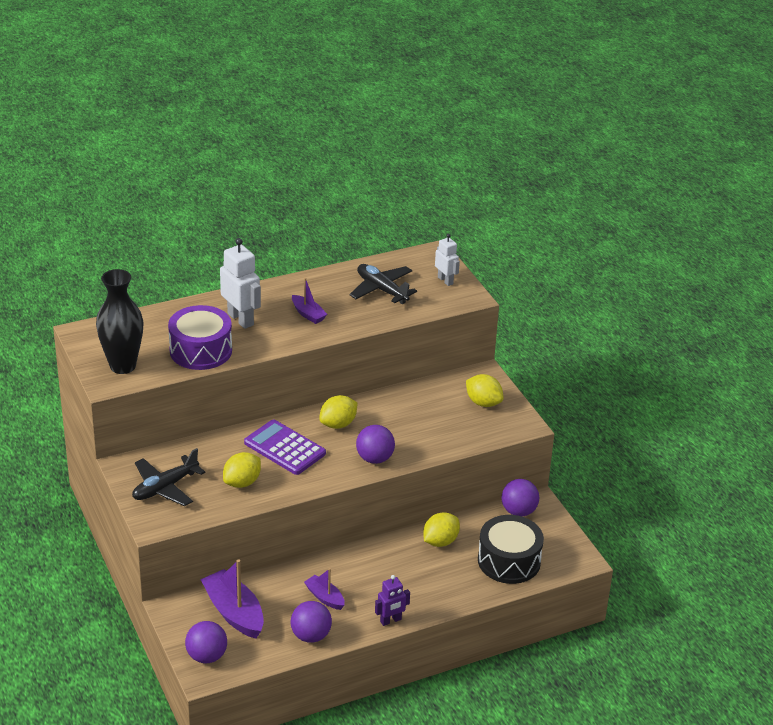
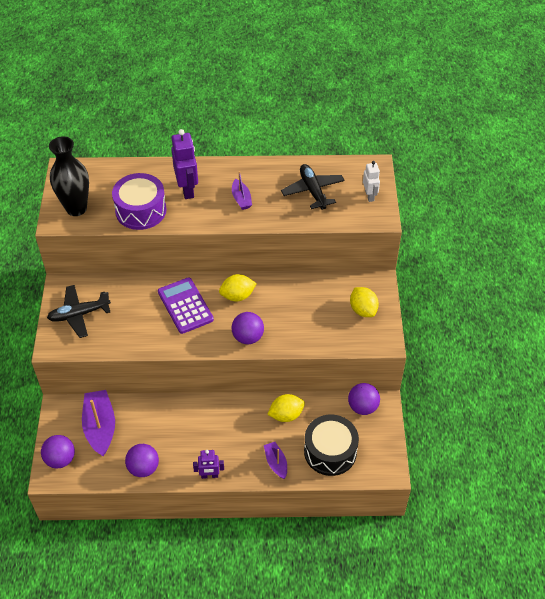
camera: 25 degrees right, 15 degrees up
white robot [220,238,261,329] -> purple robot [171,129,198,199]
yellow lemon [223,452,261,488] -> none
purple boat [304,568,345,610] -> purple boat moved to [264,442,287,479]

